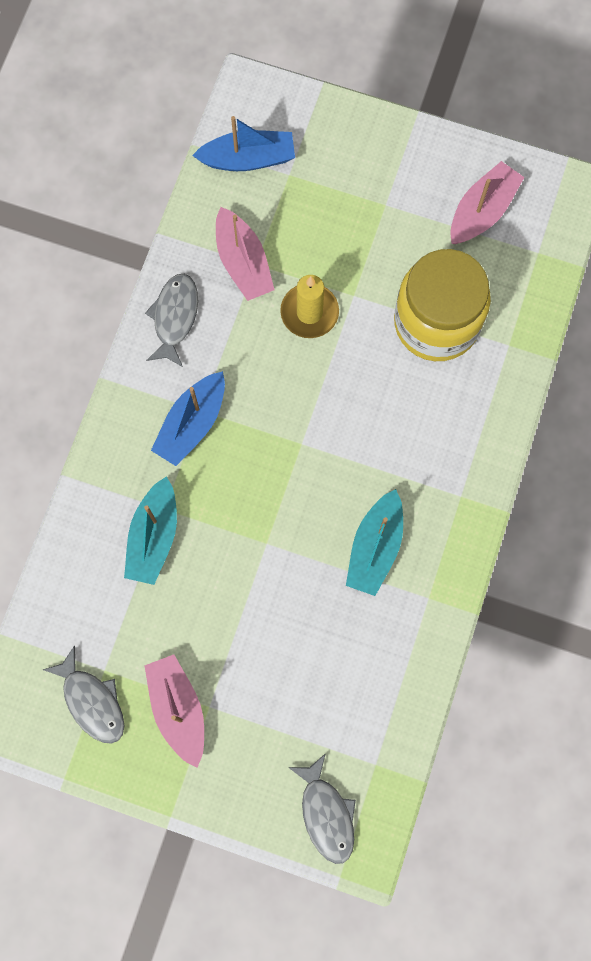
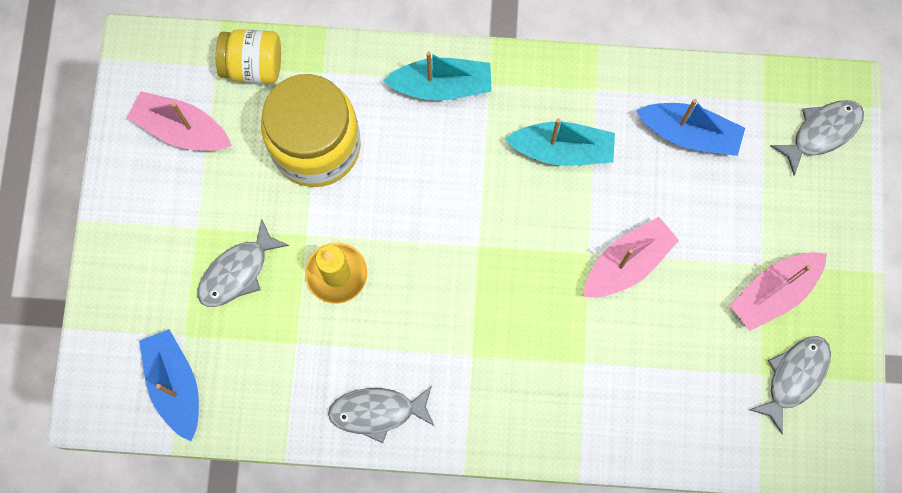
camera: 105 degrees left, 0 degrees up
turquoise boat [124,476,177,585] -> turquoise boat moved to [383,52,492,101]
blue boat [151,371,225,466] -> blue boat moved to [636,99,745,156]
pink boat [216,207,274,301] -> pink boat moved to [583,217,679,297]
none -> grey fish [197,220,289,307]
none -> yellow jar [216,29,281,84]

